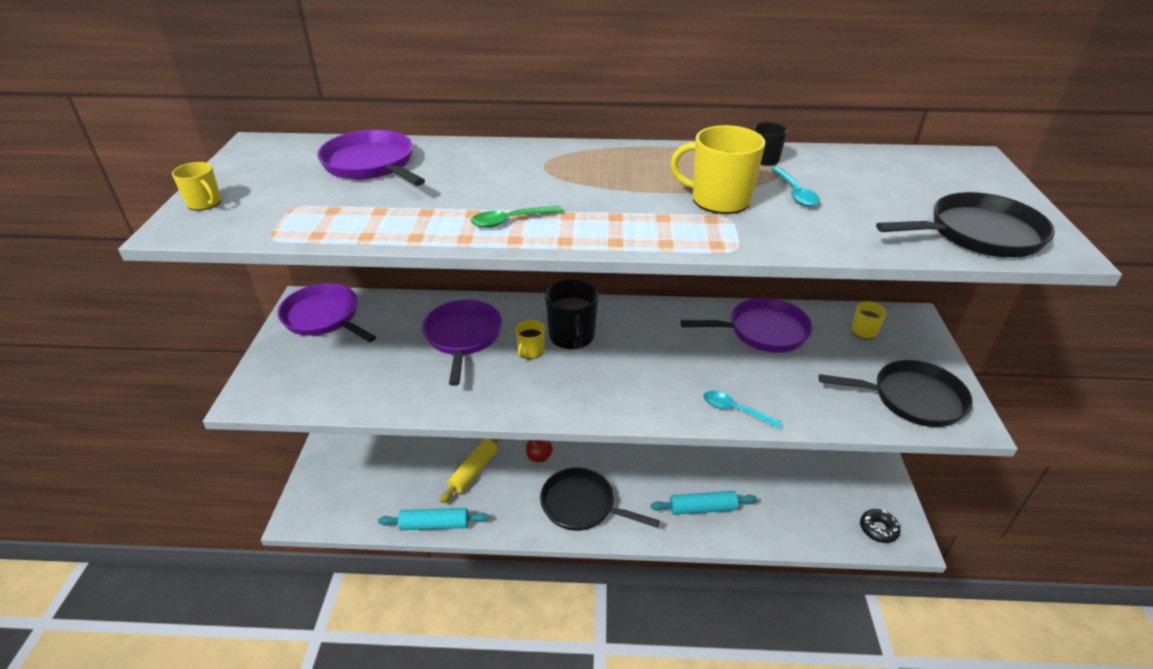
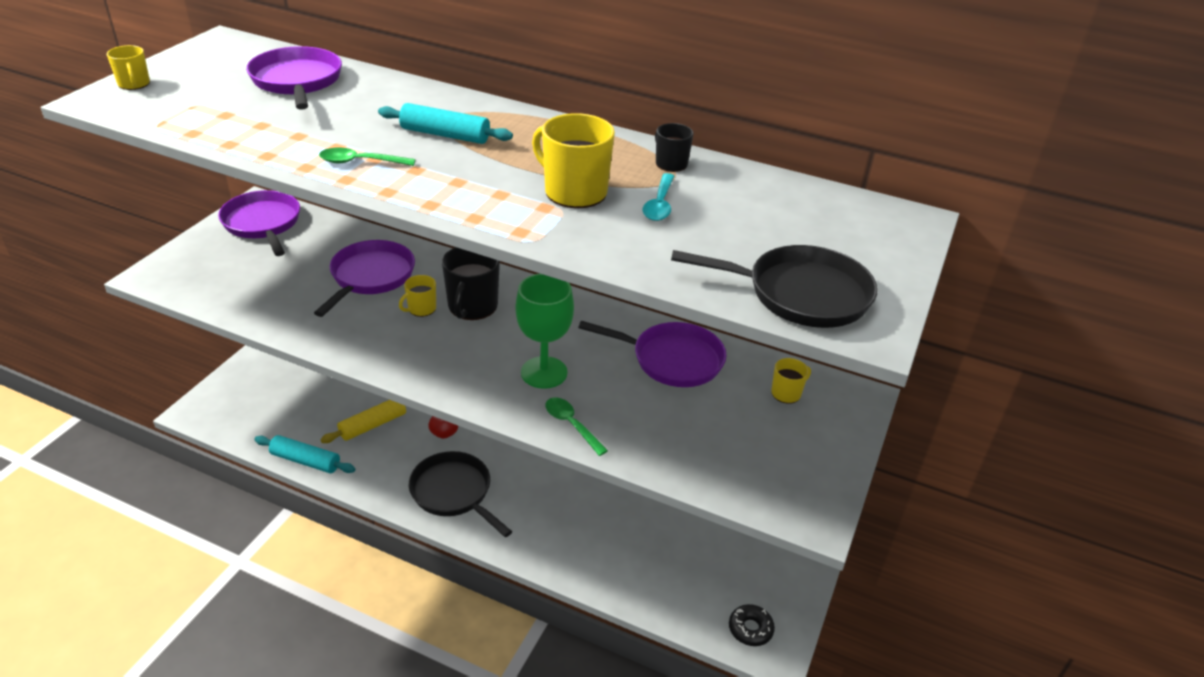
camera: 20 degrees right, 0 degrees up
turquoise rolling pin [651,491,757,515] -> turquoise rolling pin moved to [378,103,513,144]
turquoise spoon [703,391,782,429] -> green spoon [545,398,608,456]
black pan [819,360,972,427] -> none
none -> green goblet [516,274,574,389]

